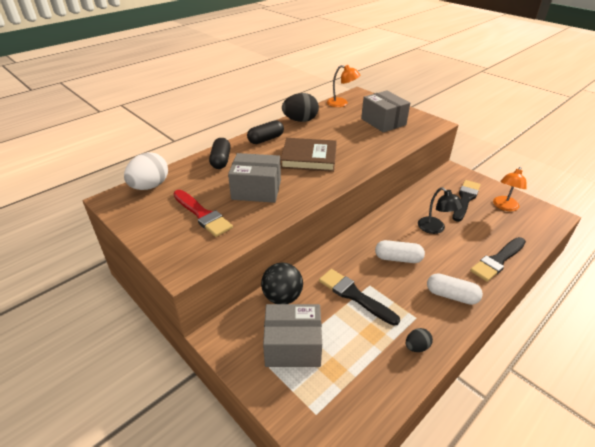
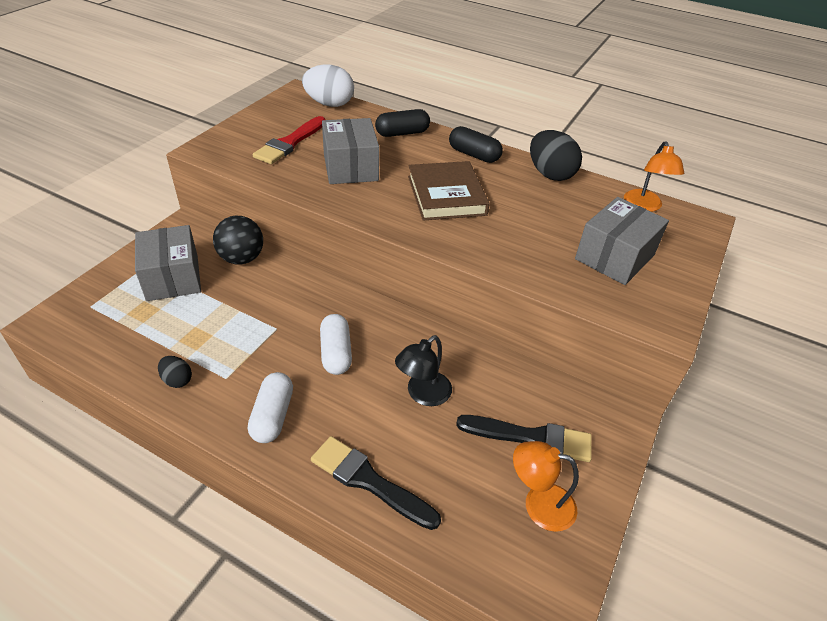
camera: 70 degrees right, 5 degrees up
black brush [319,269,400,326] -> none

